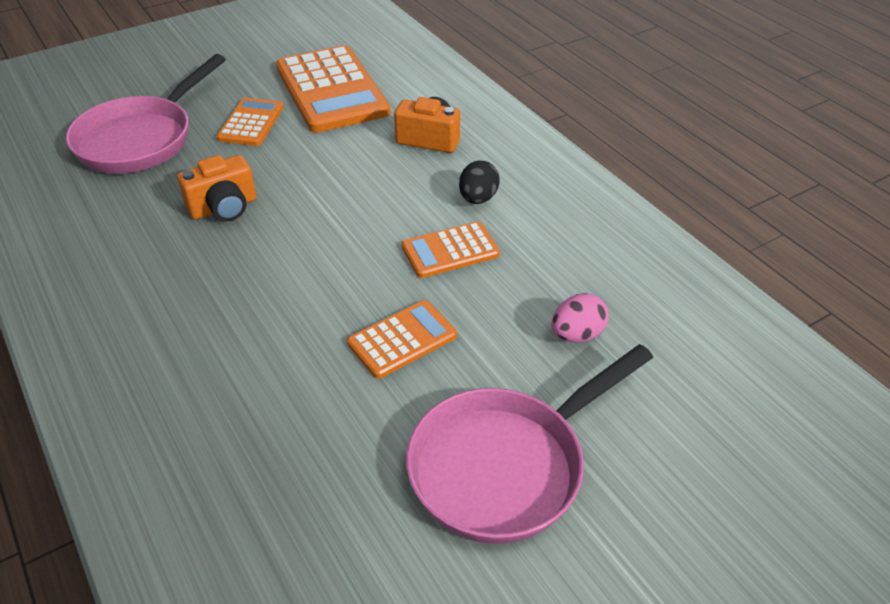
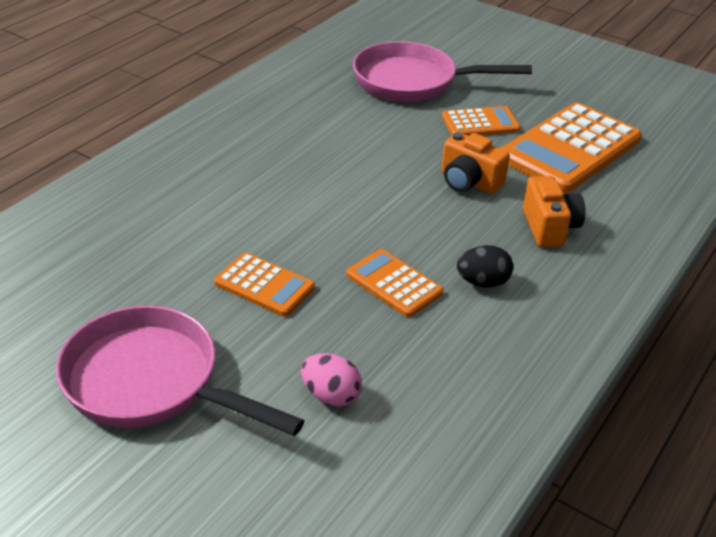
camera: 65 degrees right, 5 degrees down
orange camera [177,155,256,221] -> orange camera moved to [441,132,510,194]

